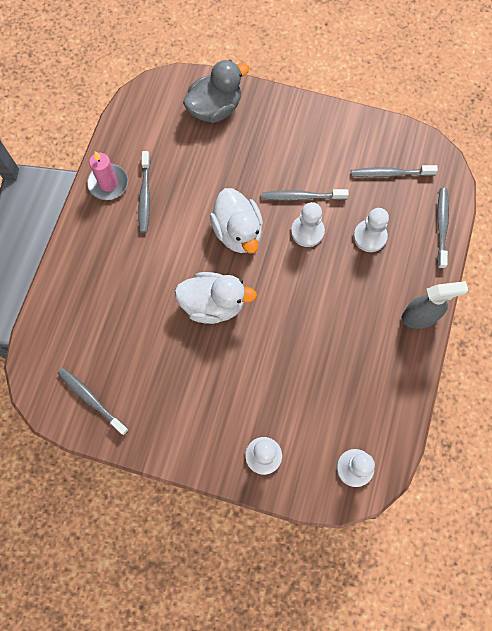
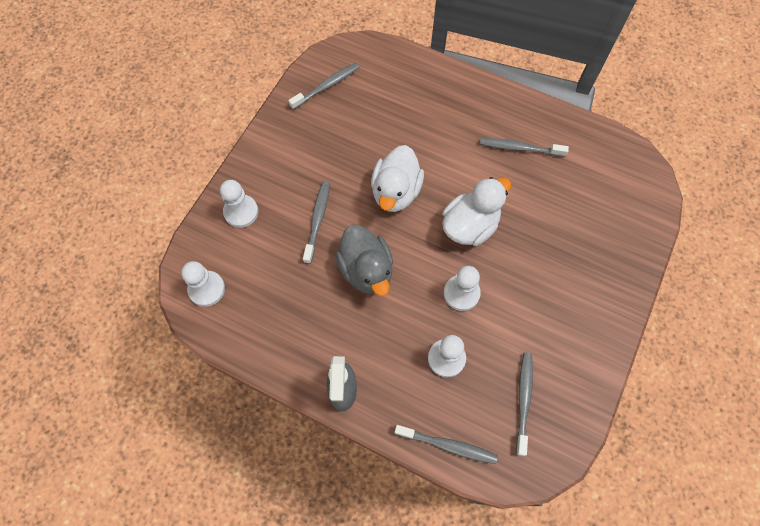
camera: 100 degrees right, 5 degrees down
pink candle [87,151,128,200] -> none
grey duck [183,60,249,123] -> grey duck moved to [336,225,393,296]
white duck [210,188,263,253] -> white duck turned 150 degrees clockwise [442,177,511,246]
grey toothbrush [262,189,349,201] -> grey toothbrush moved to [303,181,330,264]

